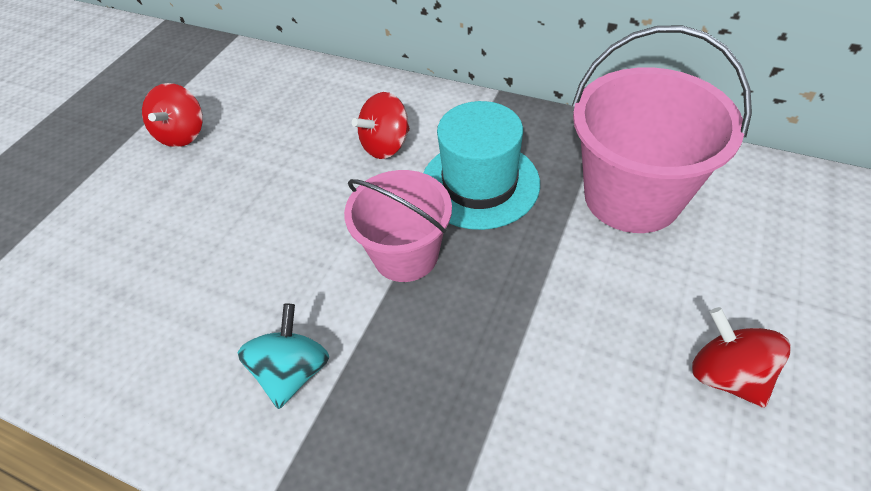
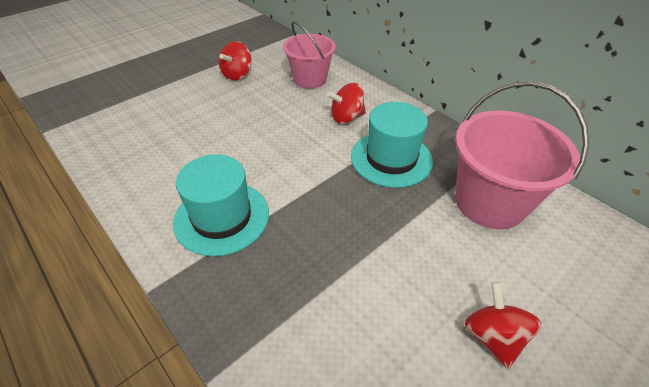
camera: 20 degrees right, 5 degrees down
turquoise spinning top [237,303,329,409] -> turquoise hat [173,154,269,257]
pink bucket [344,170,452,282] -> pink bucket moved to [283,21,336,89]

